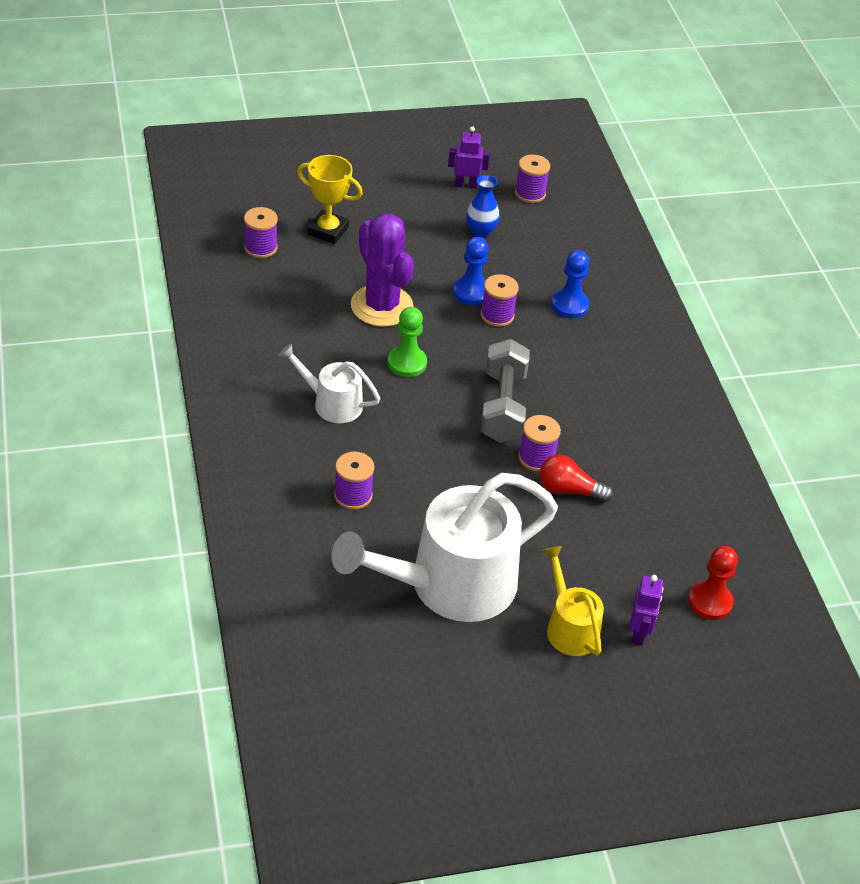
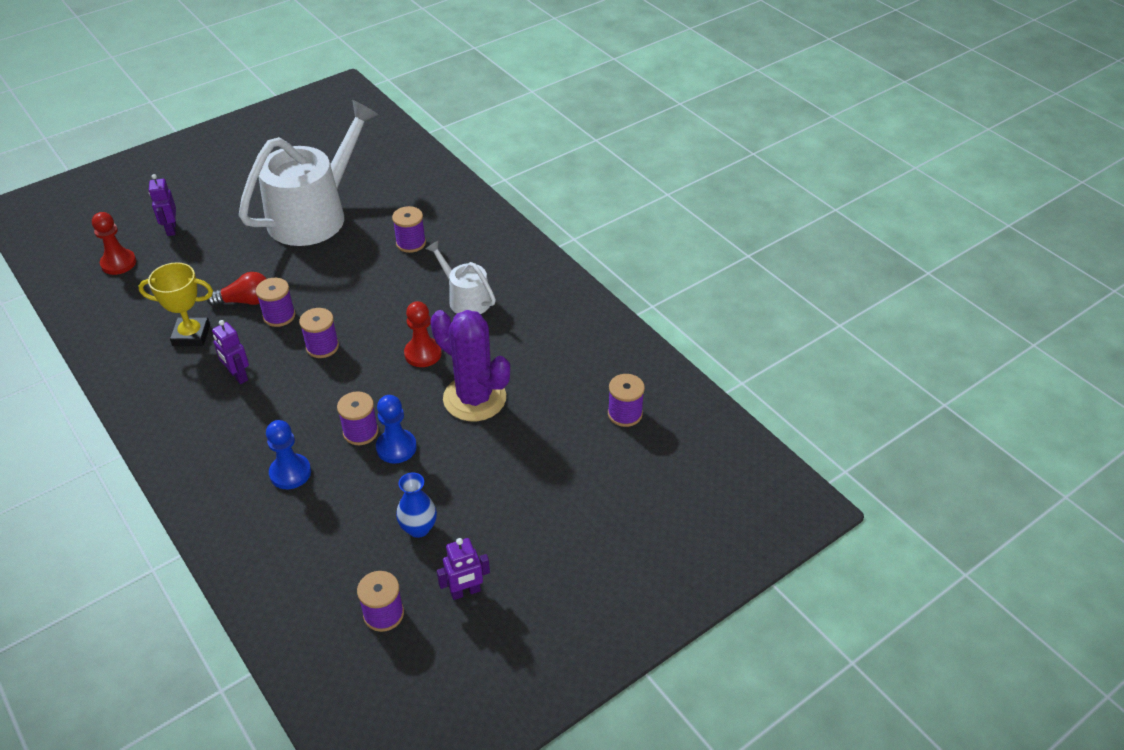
camera: 160 degrees right, 0 degrees up
white watering can [278,343,380,423] -> white watering can turned 135 degrees counterclockwise [426,241,496,314]
yellow trophy [297,155,363,244] -> yellow trophy moved to [138,262,213,346]
green pawn [388,307,427,377] -> red pawn [404,301,442,367]
grey dumbbell [481,339,530,443] -> purple spool [299,308,339,358]
yellow watering can [543,546,604,656] -> none
none -> purple robot [212,320,249,384]

